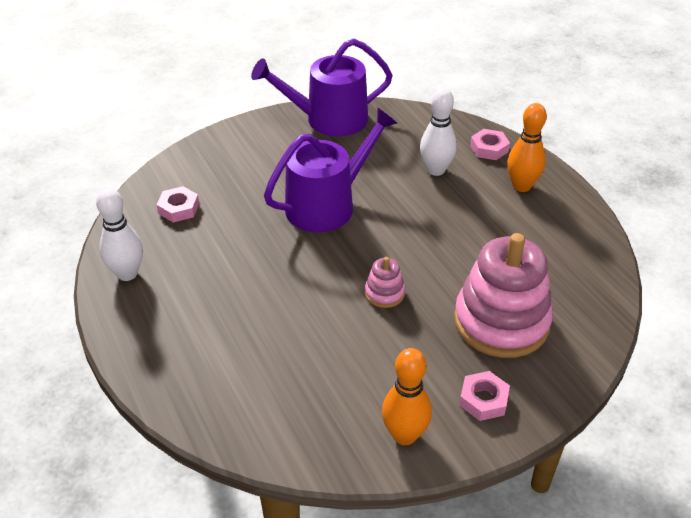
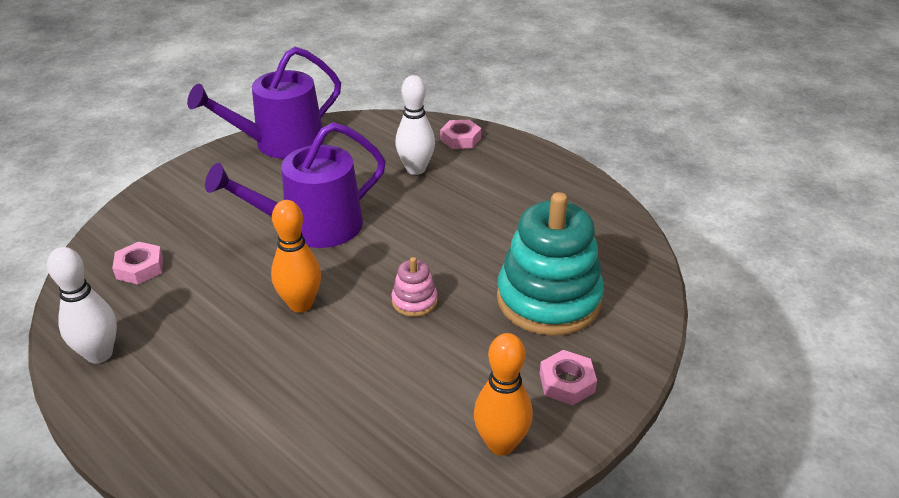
camera: 20 degrees left, 5 degrees down
purple watering can [264,108,397,232] -> purple watering can turned 150 degrees counterclockwise [205,122,386,248]
pink stacking toy [454,233,553,358] -> turquoise stacking toy [497,192,604,336]
orange bowling pin [507,103,547,192] -> orange bowling pin moved to [271,200,321,313]

